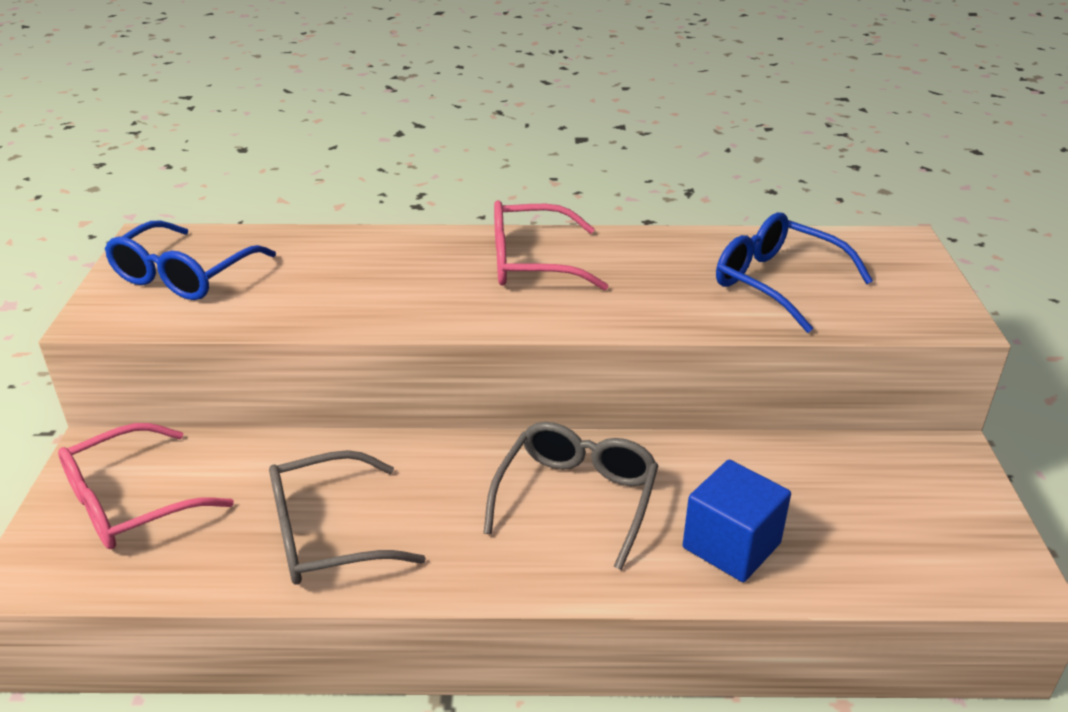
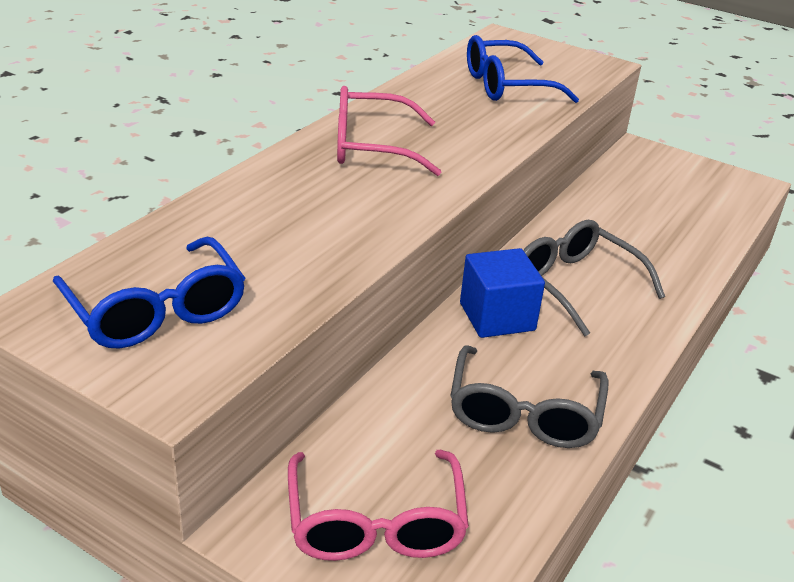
camera: 60 degrees left, 0 degrees up
pink glasses [494,200,608,290] -> pink glasses turned 60 degrees clockwise [337,86,441,176]
blue cube [683,460,791,582] -> blue cube moved to [460,248,545,338]

